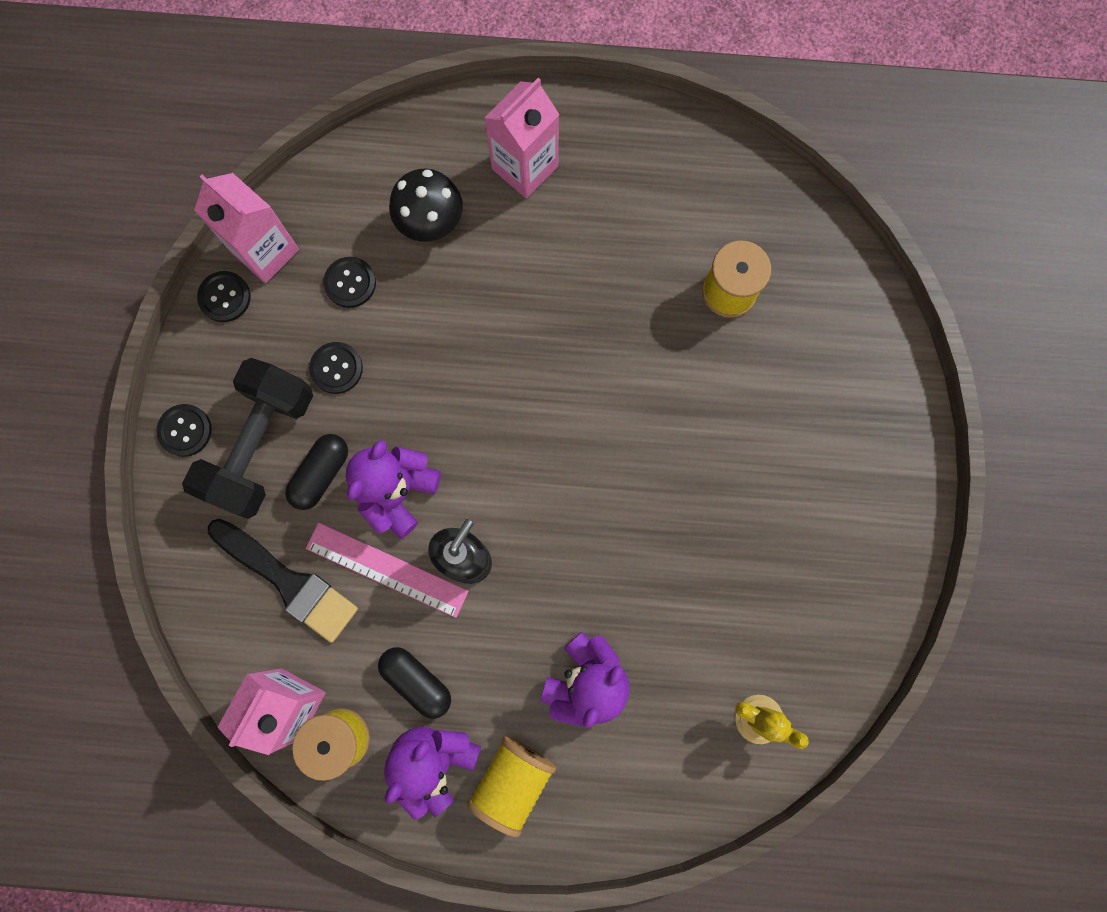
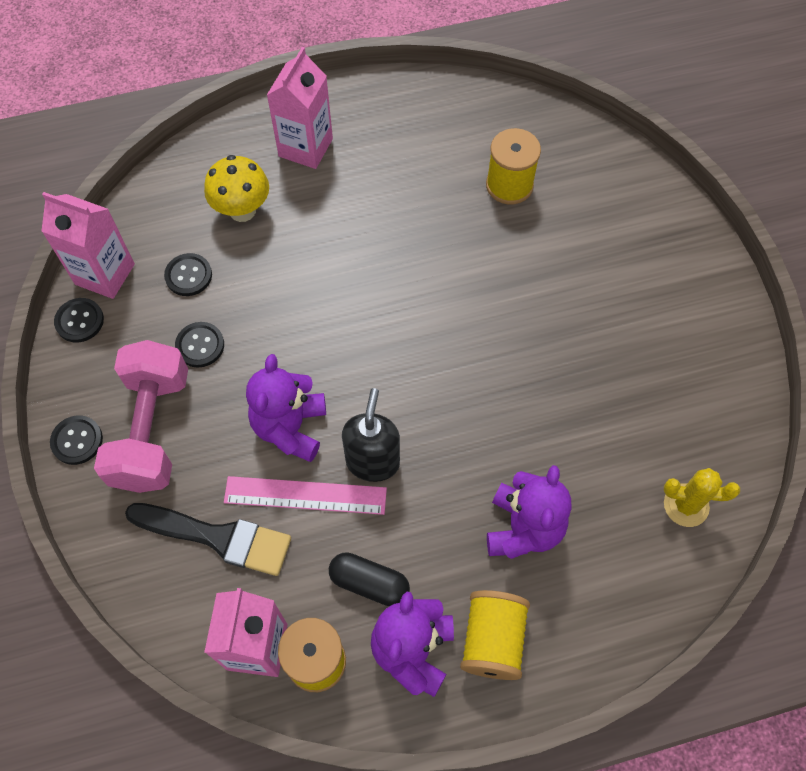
camera: 20 degrees left, 15 degrees down
black dumbbell [182,358,313,519] -> pink dumbbell [94,340,188,493]
black capsule [285,434,348,510] -> none
black mushroom [389,169,463,242] -> yellow mushroom [204,155,269,222]

